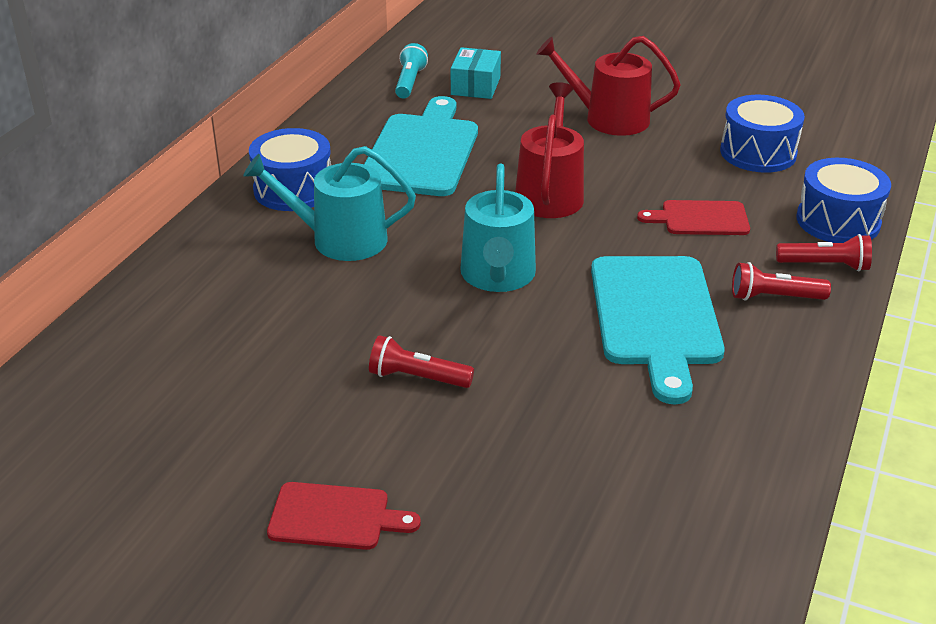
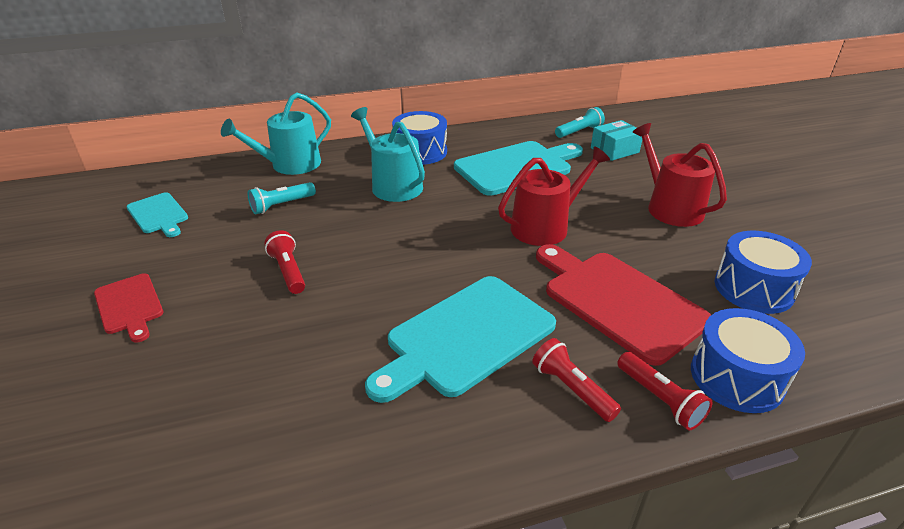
camera: 50 degrees right, 0 degrees up
turquoise watering can [460,163,536,292] -> turquoise watering can moved to [221,92,331,175]
red cutting board [637,200,750,235] -> red cutting board [536,244,711,366], size x1.84
none -> turquoise cutting board [126,192,188,237]
none -> turquoise flashlight [248,182,316,214]

